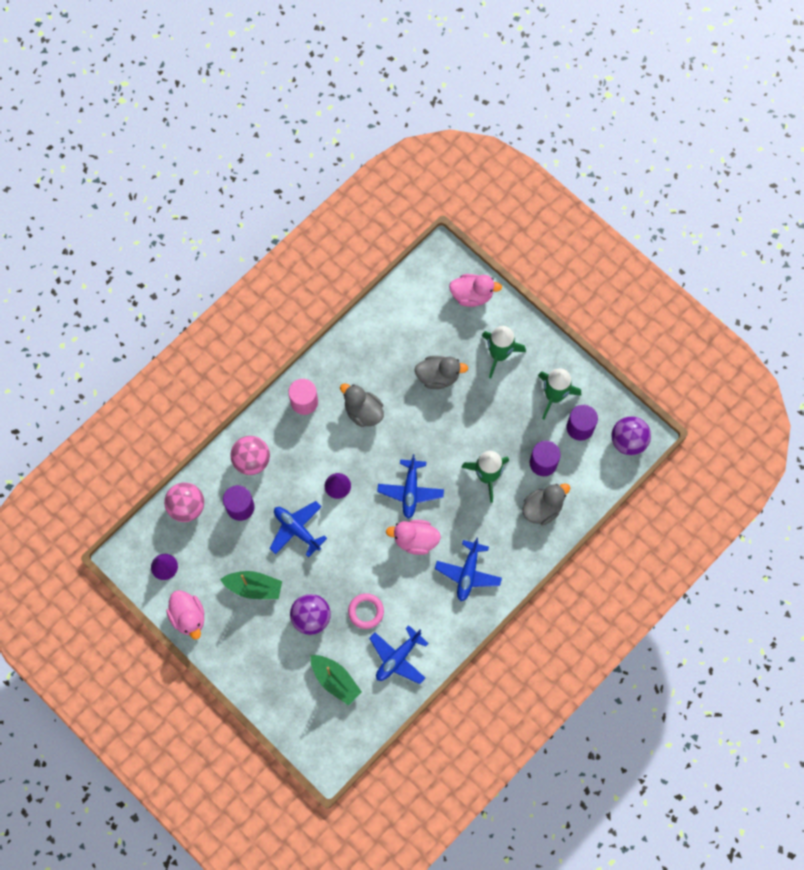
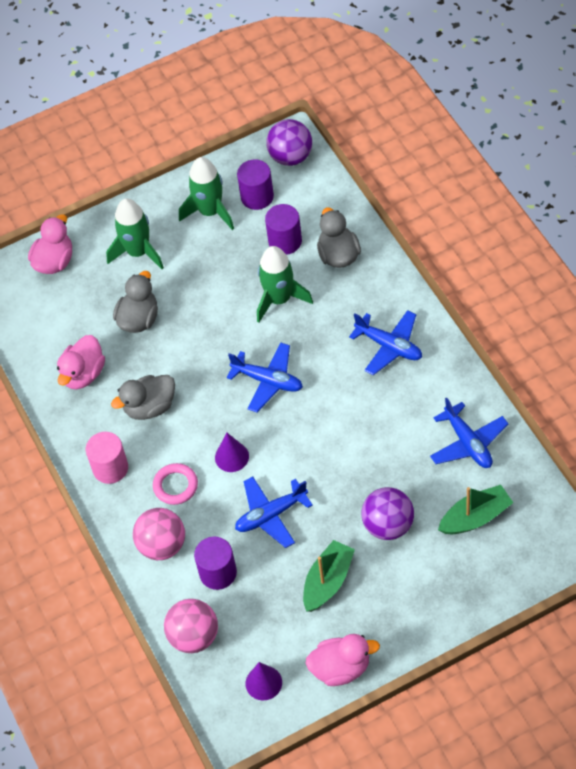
camera: 65 degrees left, 15 degrees down
pink ring [348,593,384,629] -> pink ring moved to [153,463,198,505]
pink duck [386,520,441,555] -> pink duck moved to [57,335,105,390]

